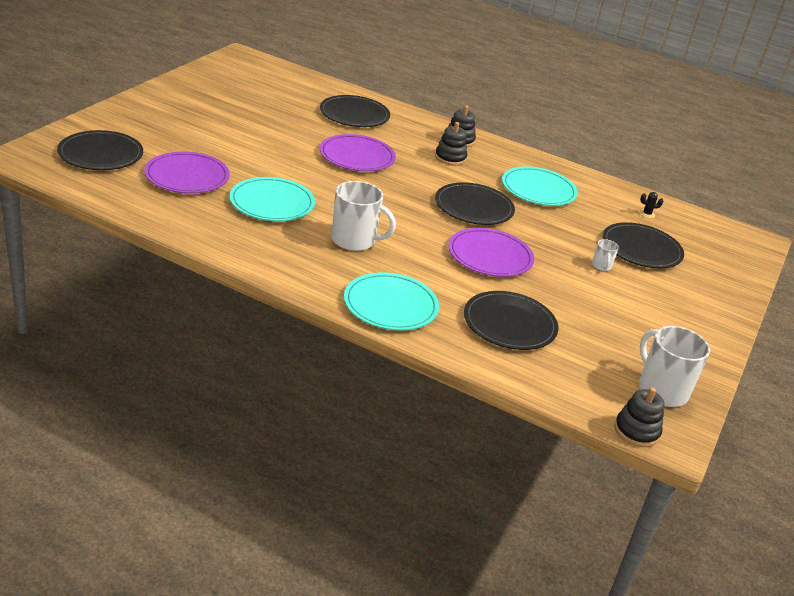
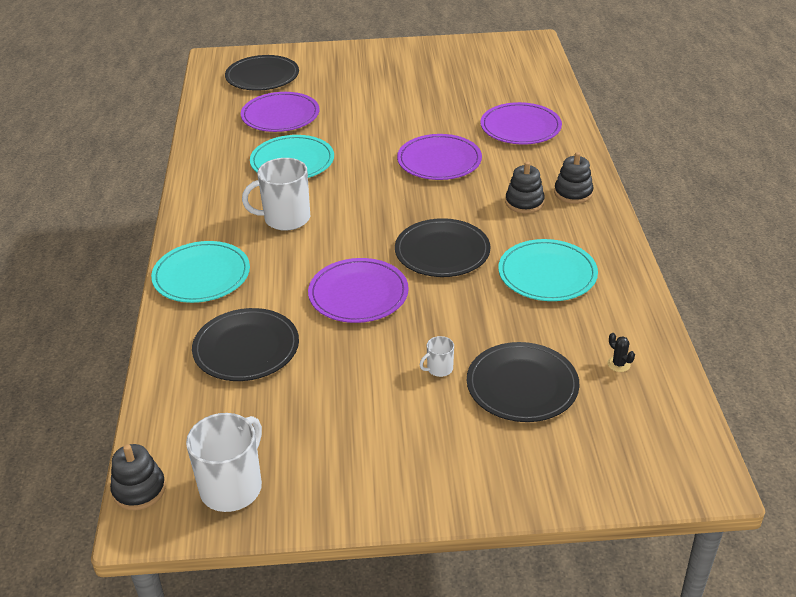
camera: 65 degrees right, 5 degrees up
black plate [320,95,390,127] -> purple plate [480,102,562,144]
white mug [331,181,396,251] -> white mug turned 90 degrees clockwise [242,158,310,231]

